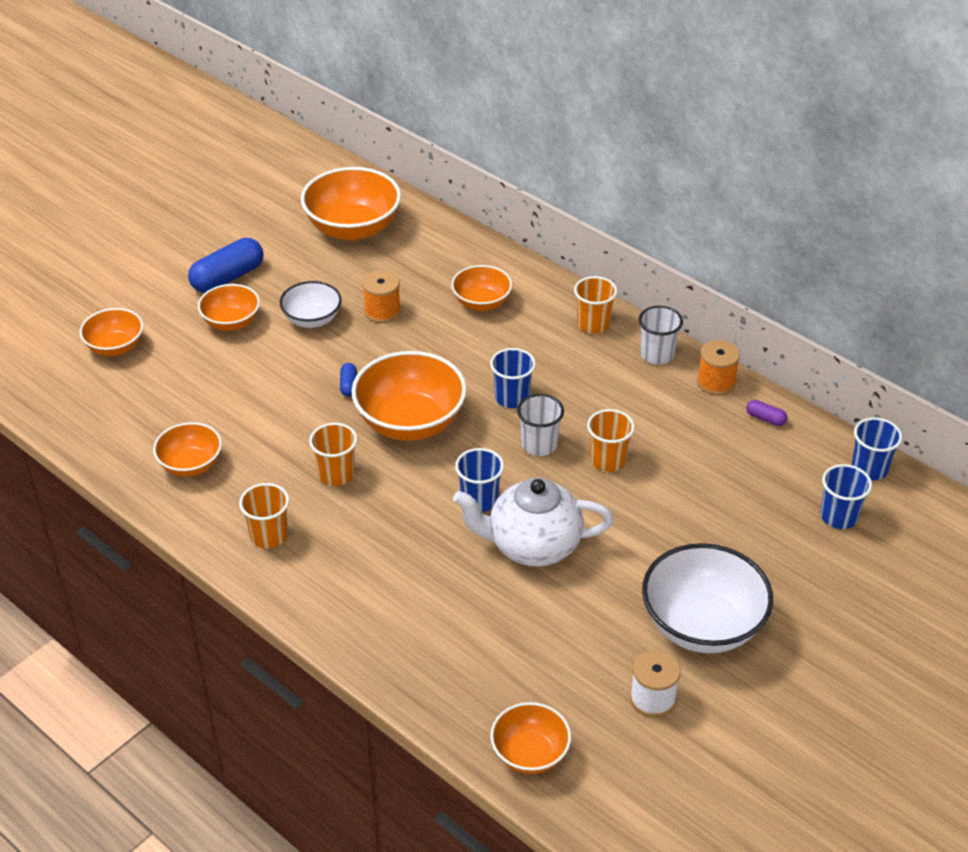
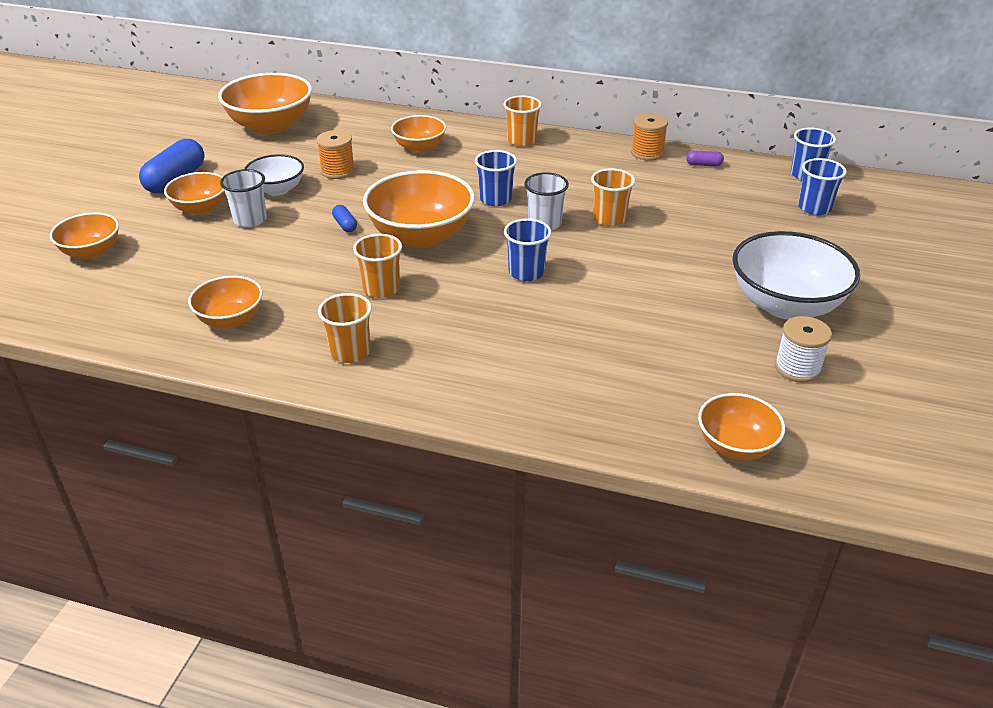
camera: 25 degrees left, 5 degrees down
white teapot [453,478,614,567] -> none
white cup [639,306,683,364] -> white cup moved to [220,169,267,227]

